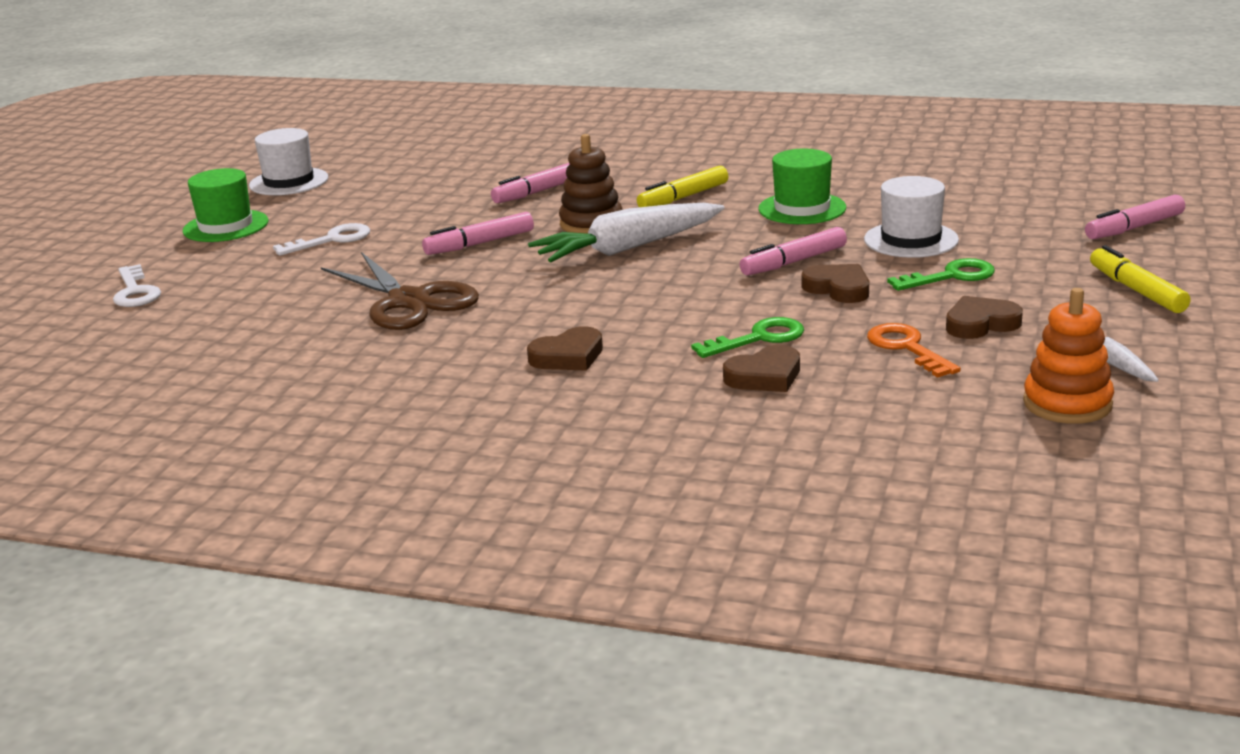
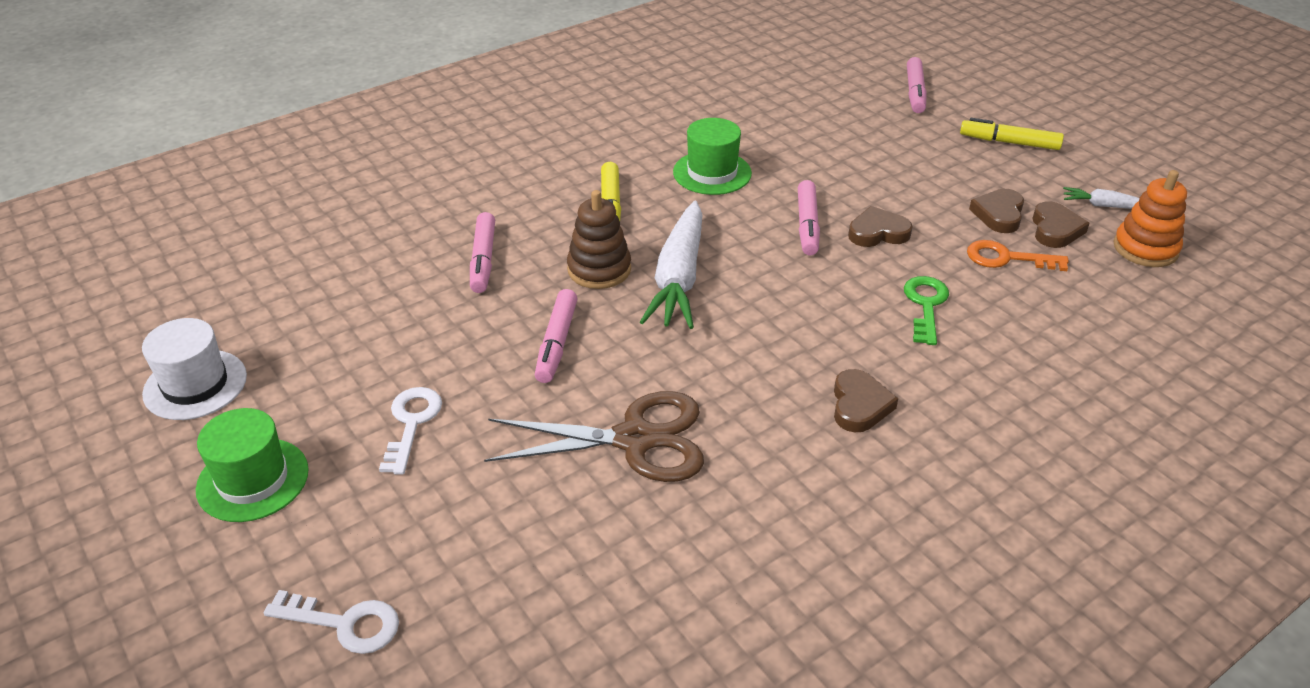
camera: 55 degrees left, 15 degrees up
brown heart [723,345,800,392] -> brown heart moved to [1032,201,1090,248]
white hat [864,176,959,258] -> none
green key [887,258,995,291] -> none

